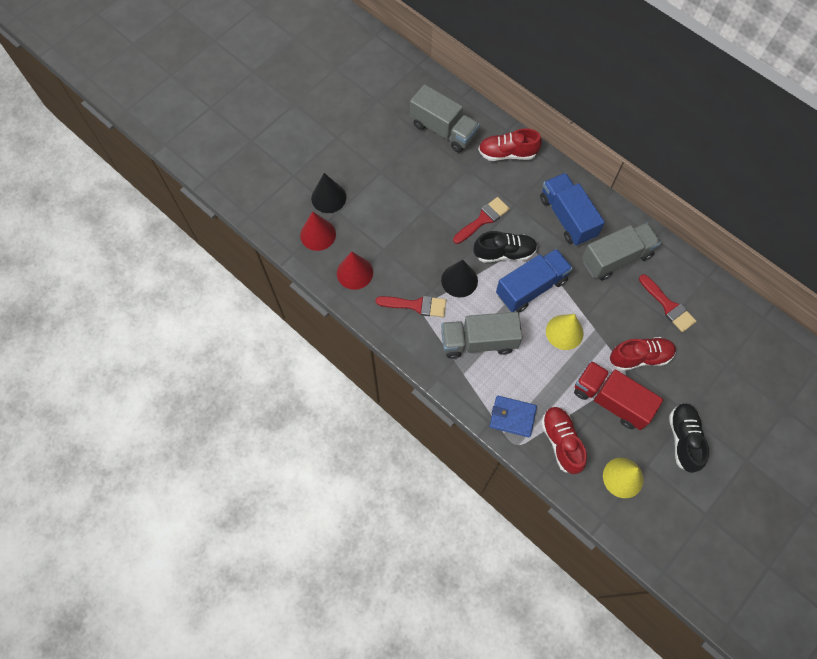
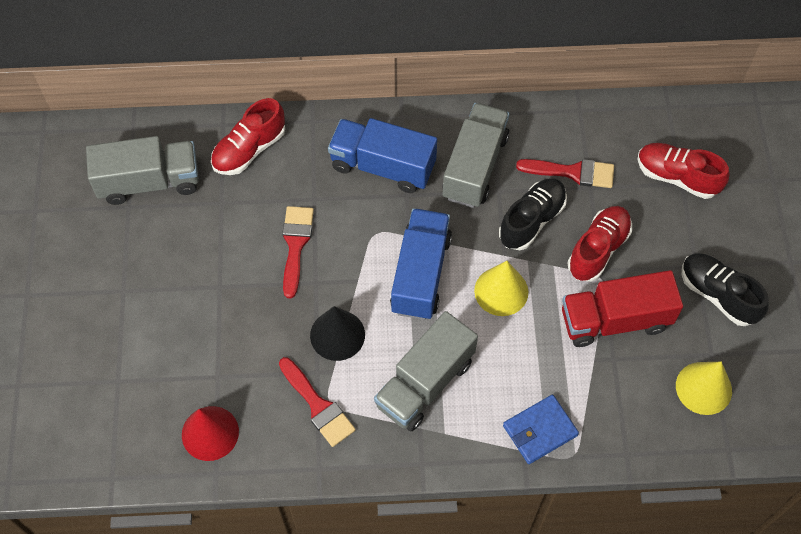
camera: 45 degrees left, 5 degrees down
red cone [300,211,336,251] -> none
black cone [311,173,346,213] -> none
red brush [376,296,446,317] -> red brush turned 90 degrees clockwise [279,357,356,447]
black shoe [474,231,537,263] -> black shoe moved to [499,179,567,250]
red shoe [541,407,587,474] -> red shoe moved to [638,143,729,199]

